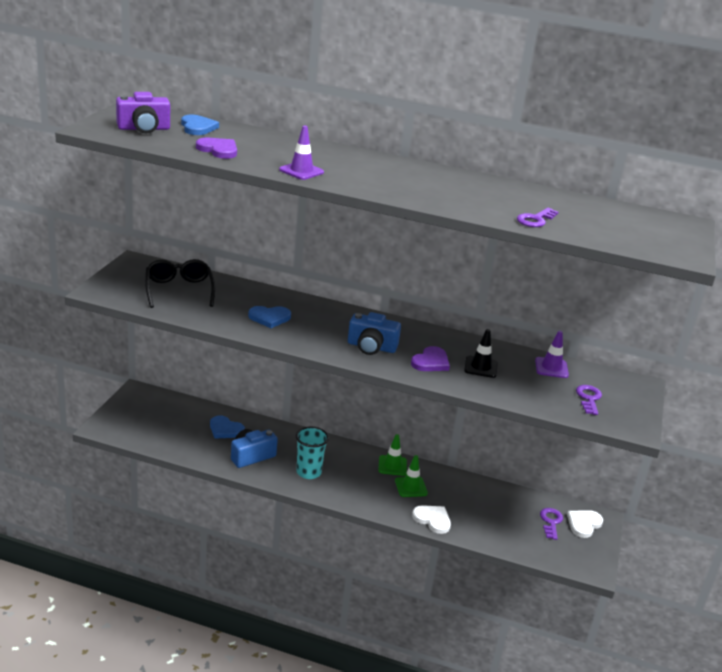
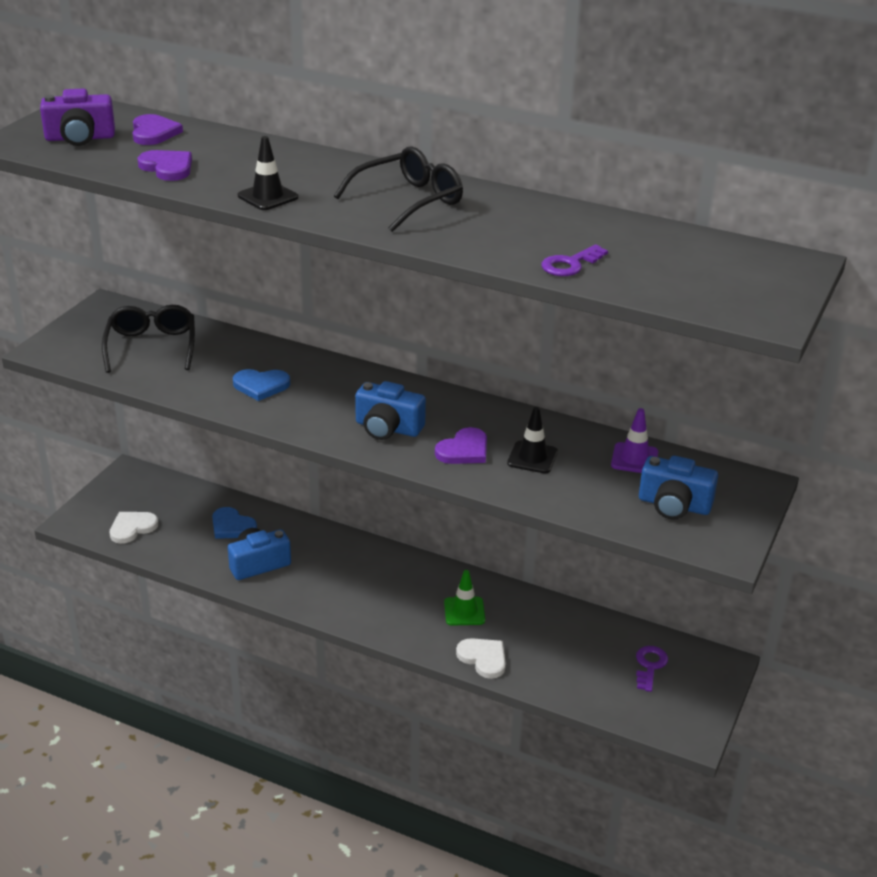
camera: 10 degrees right, 5 degrees up
blue heart [181,114,219,135] -> purple heart [133,114,183,145]
purple traffic cone [279,126,324,180] -> black traffic cone [238,136,298,210]
turquoise cup [296,427,329,479] -> none
green traffic cone [378,434,407,476] -> none
white heart [567,510,603,538] -> white heart moved to [109,512,158,544]
purple key [576,385,602,415] -> blue camera [639,456,718,520]
none -> black glasses [334,147,463,232]

